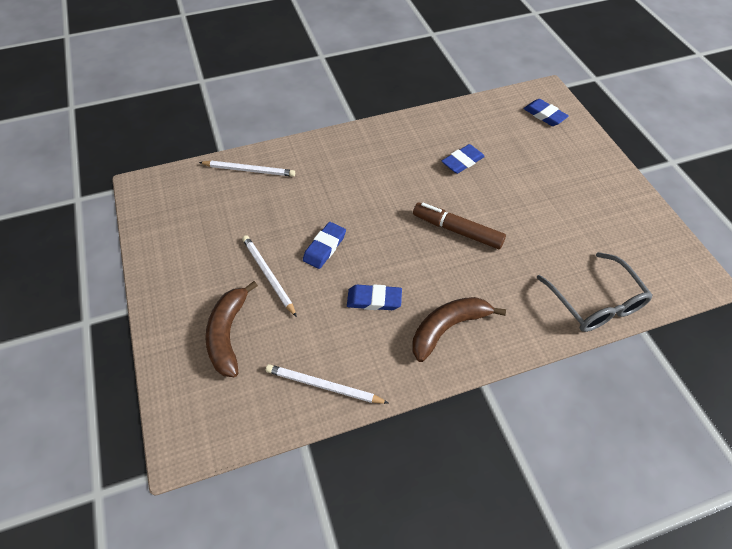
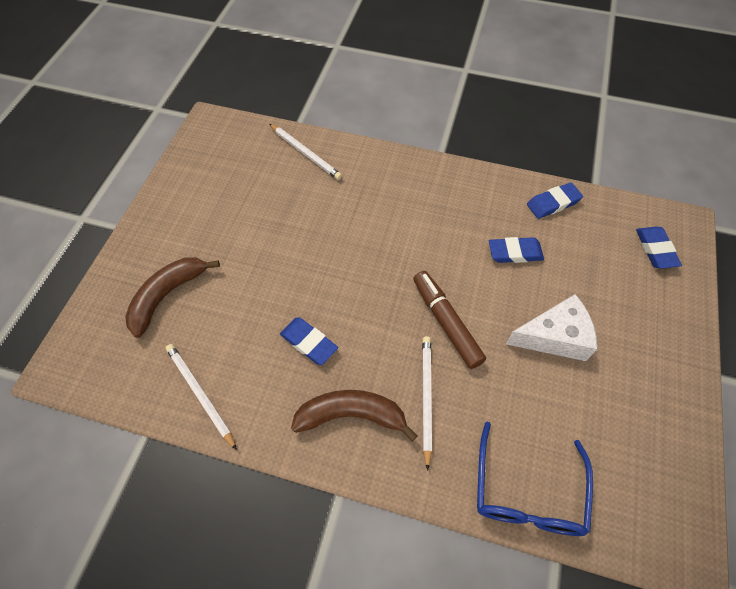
camera: 35 degrees right, 5 degrees up
white pencil [242,235,297,317] -> white pencil moved to [422,336,432,471]
blue eraser [303,222,346,269] -> blue eraser moved to [527,183,583,219]
grey glasses [536,252,653,332] -> blue glasses [477,422,593,536]
none -> white cheese [506,294,597,361]

